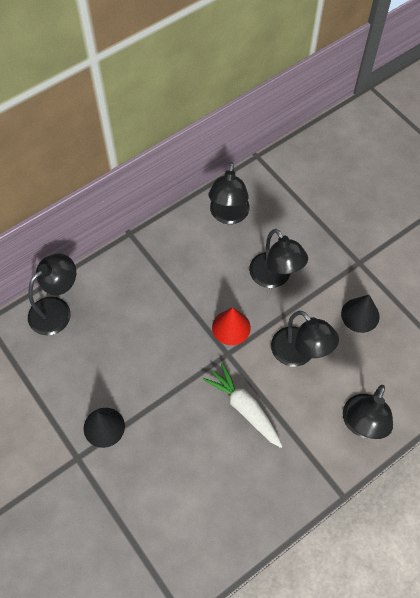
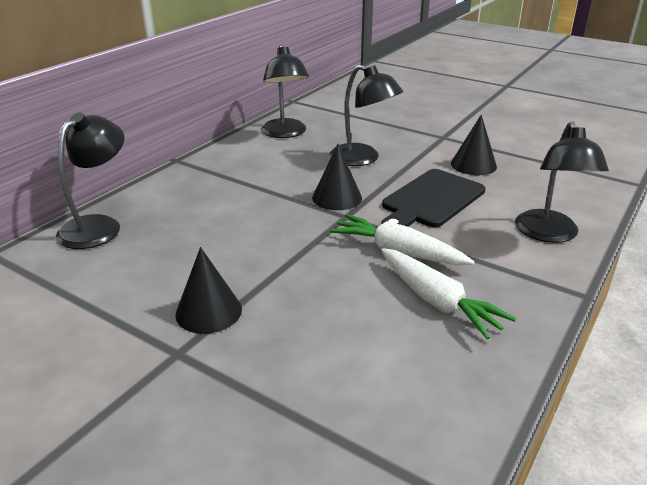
camera: 20 degrees left, 30 degrees down
red cone [212,307,251,345] -> black cone [312,144,362,210]
black lamp [271,311,339,367] -> black cutting board [381,169,486,227]
none -> white carrot [381,248,517,339]

